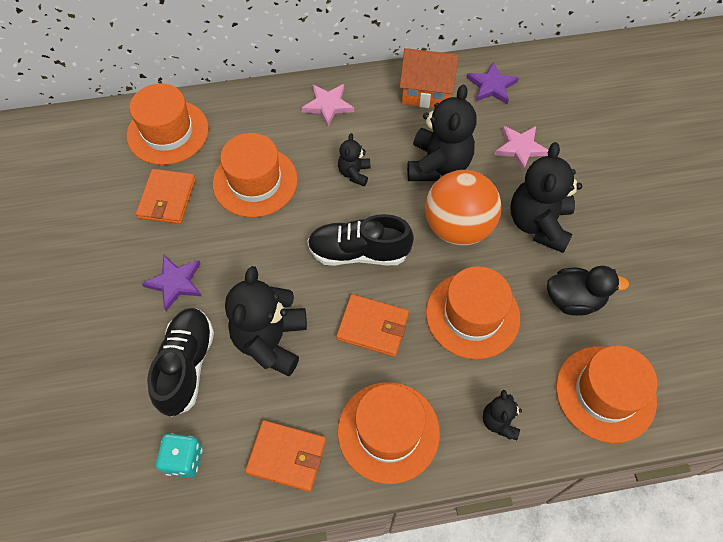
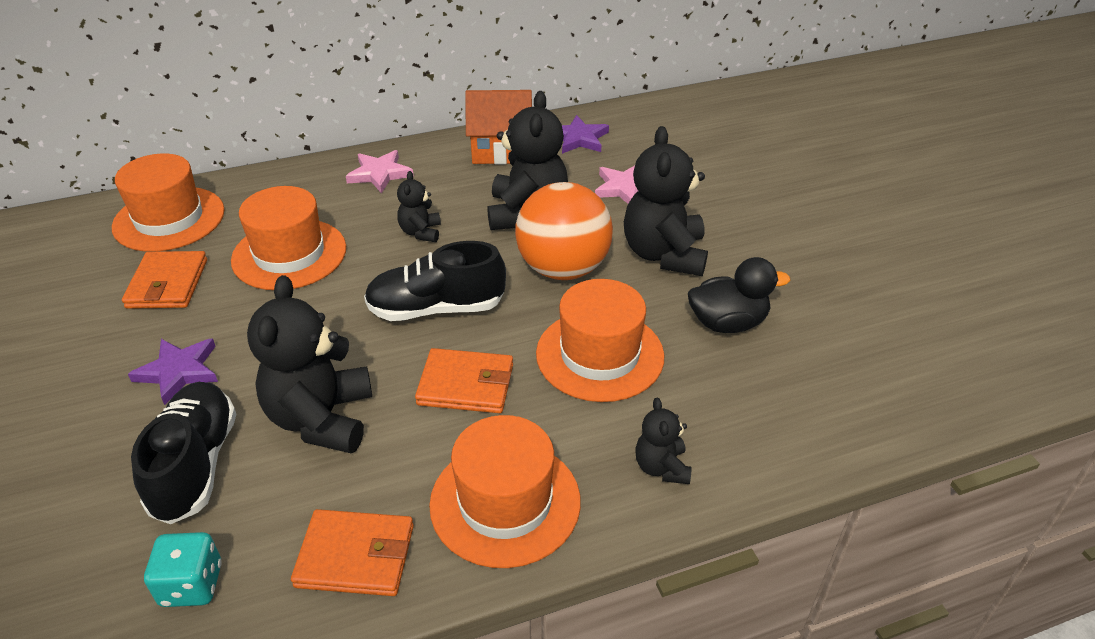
camera: 10 degrees left, 20 degrees down
orange hat [556,346,657,443] -> none

